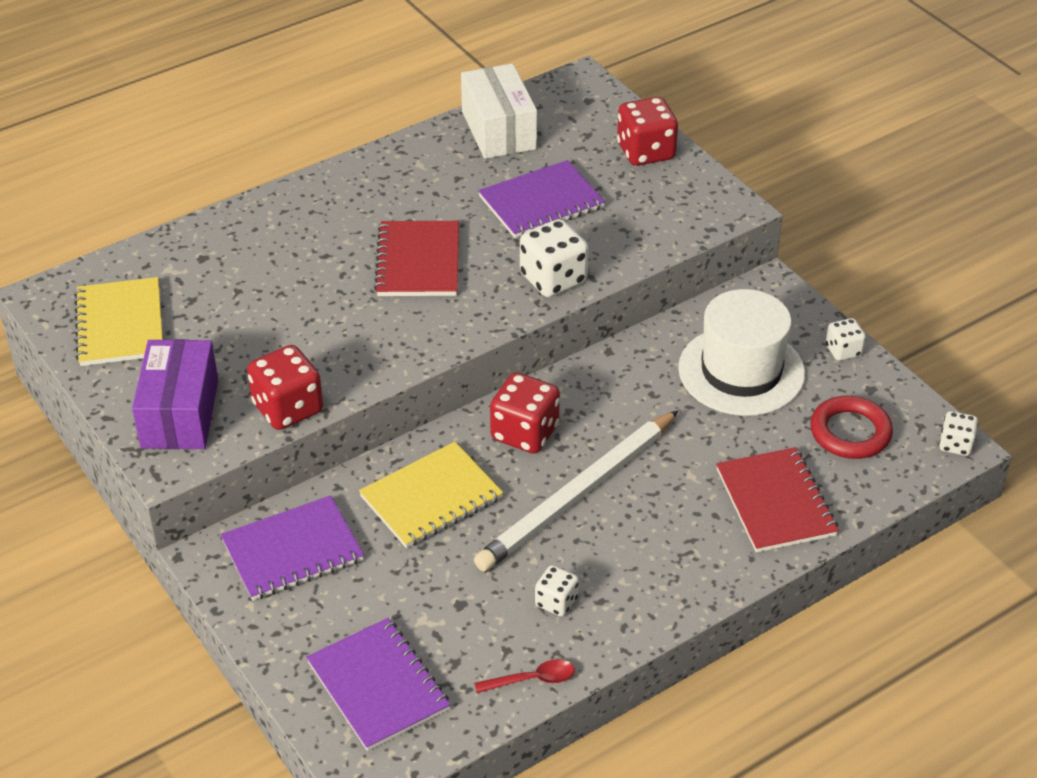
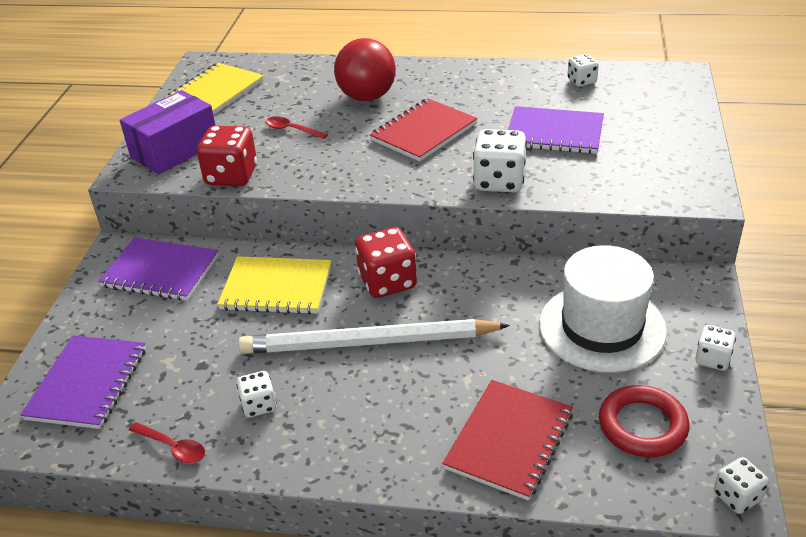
camera: 45 degrees right, 5 degrees down
white box [461,64,537,159] -> white dice [567,54,599,87]
red dice [617,97,678,166] -> none
none -> red spoon [265,116,328,139]
none -> red ball [334,38,396,101]

